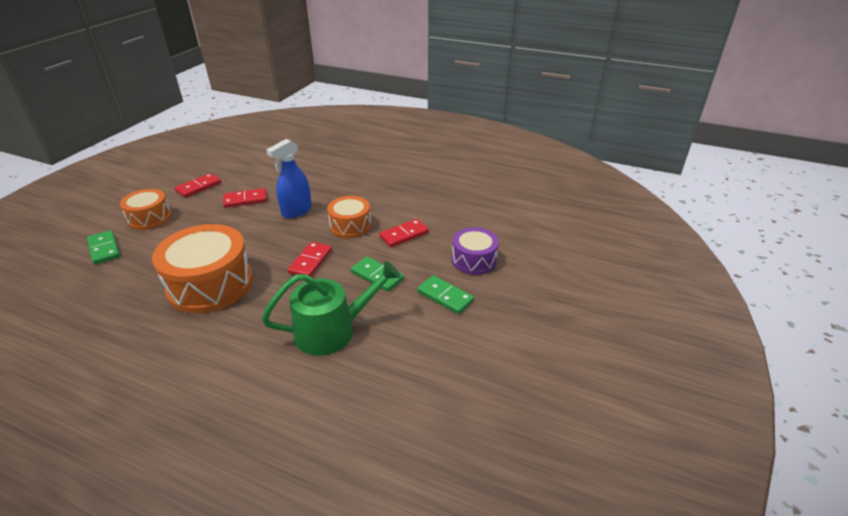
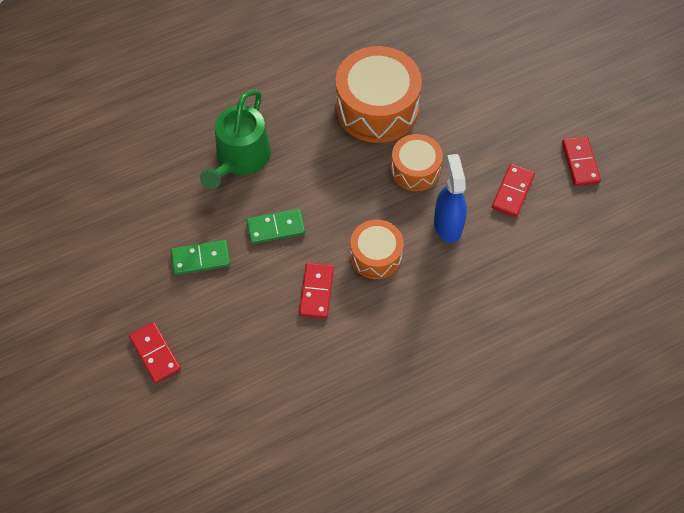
camera: 130 degrees right, 25 degrees up
green domino [87,230,120,265] -> none
orange drum [120,189,171,230] -> orange drum moved to [391,134,443,191]
red domino [288,242,332,277] -> red domino moved to [129,322,181,384]
purple drum [452,227,499,275] -> none

